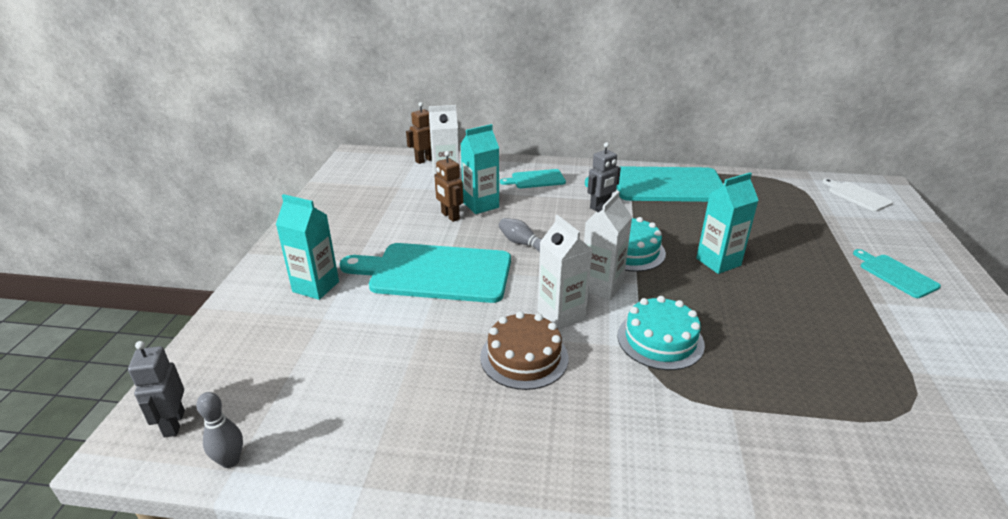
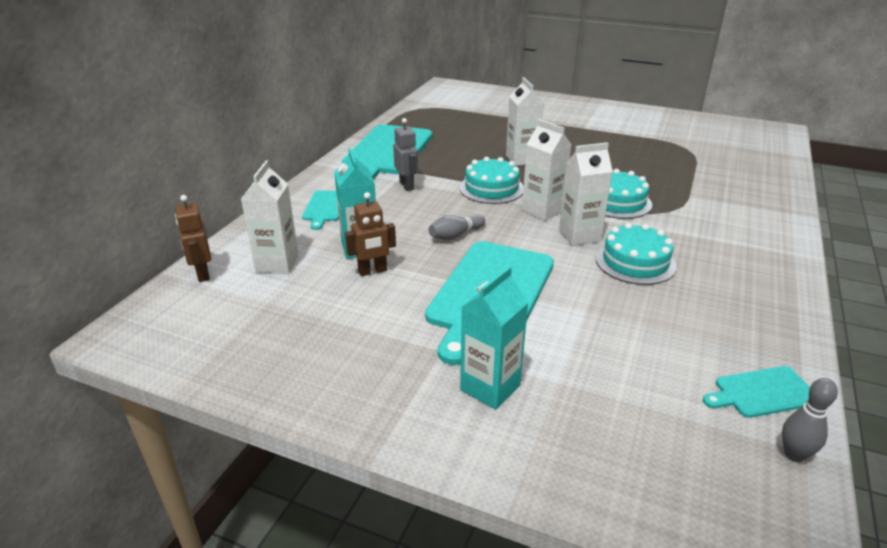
camera: 75 degrees left, 0 degrees up
grey robot [128,341,185,438] -> none
brown cake [480,311,568,390] -> turquoise cake [596,223,677,285]
turquoise carton [696,172,759,274] -> white carton [506,77,544,166]
white cutting board [822,178,893,212] -> none
turquoise cutting board [853,249,941,298] -> turquoise cutting board moved to [703,366,810,418]

